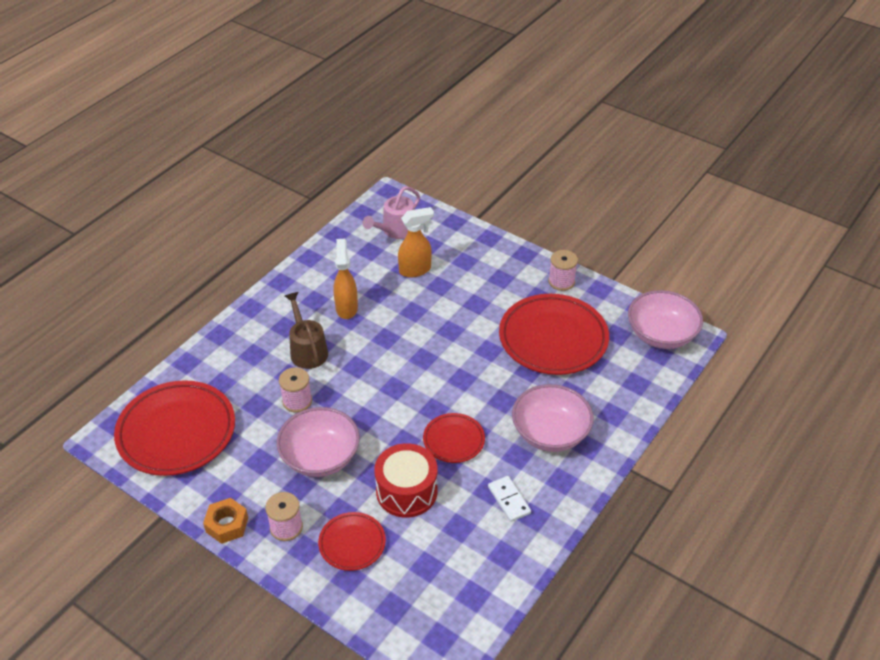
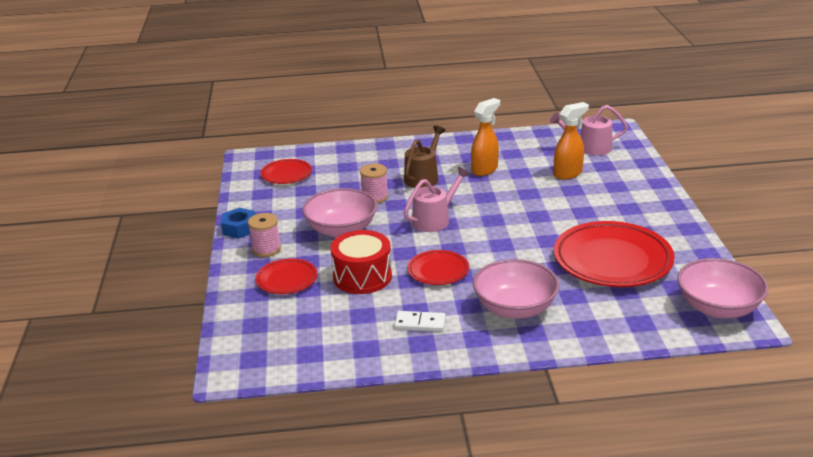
camera: 50 degrees right, 15 degrees down
red plate [114,380,235,476] -> red plate [260,159,312,184], size x0.52
orange nut [203,498,248,544] -> blue nut [221,208,255,239]
orange spray bottle [398,207,434,277] -> orange spray bottle turned 60 degrees counterclockwise [554,102,589,180]
white domino [488,476,531,522] -> white domino turned 75 degrees clockwise [394,311,446,332]
pink spool [548,250,578,291] -> none
none -> pink watering can [404,167,470,232]

